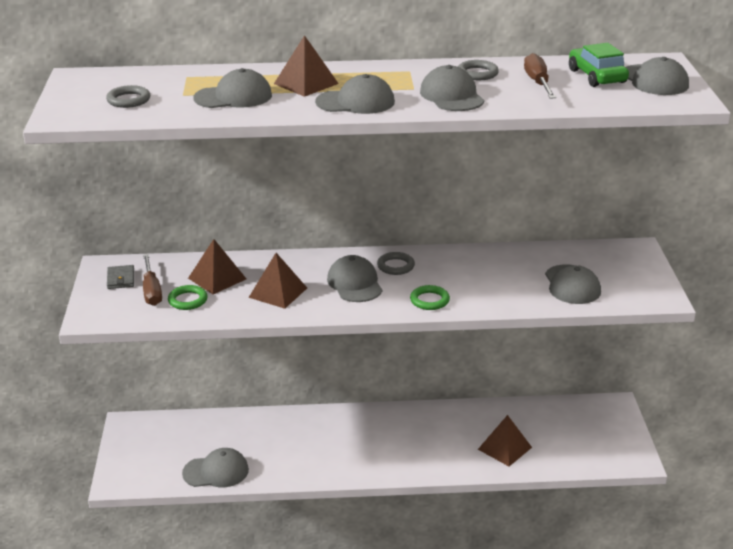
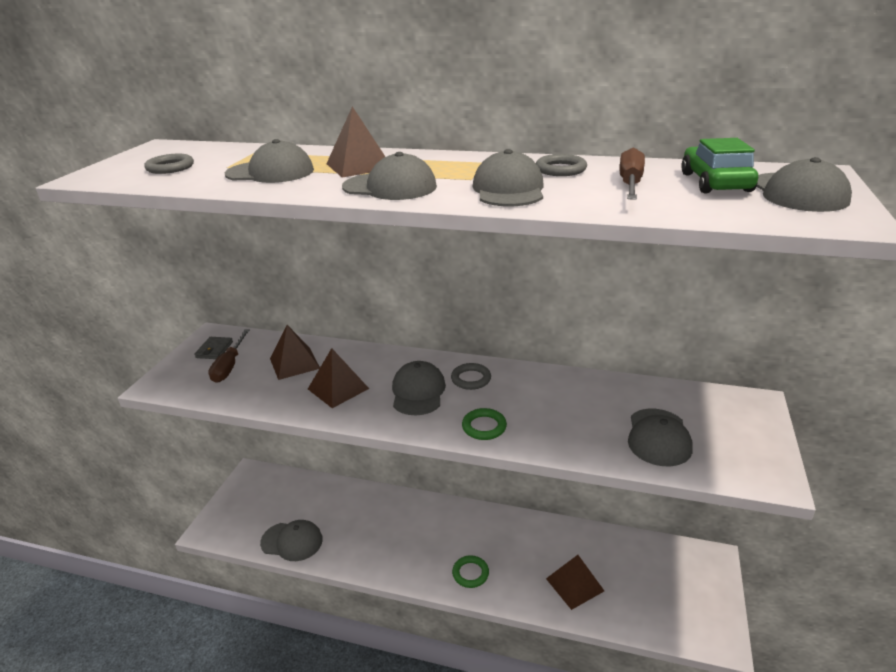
camera: 20 degrees right, 0 degrees up
green ring [168,285,208,310] -> green ring moved to [452,555,489,588]

